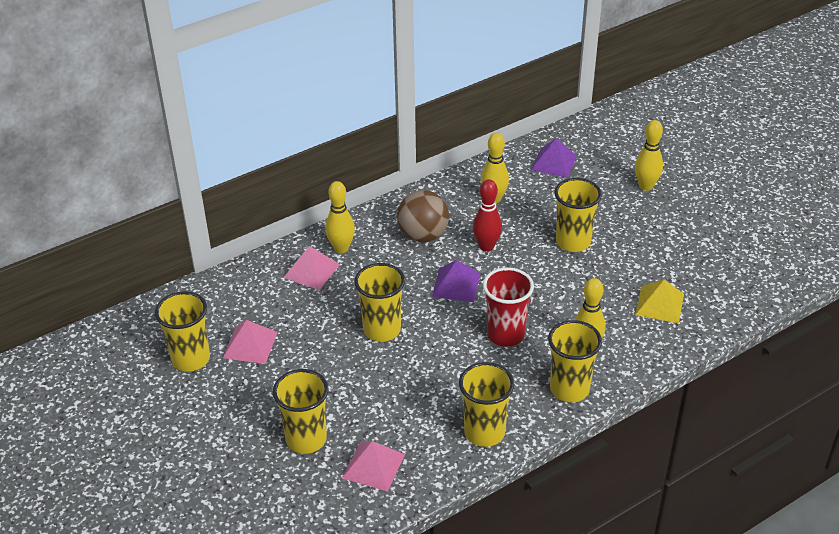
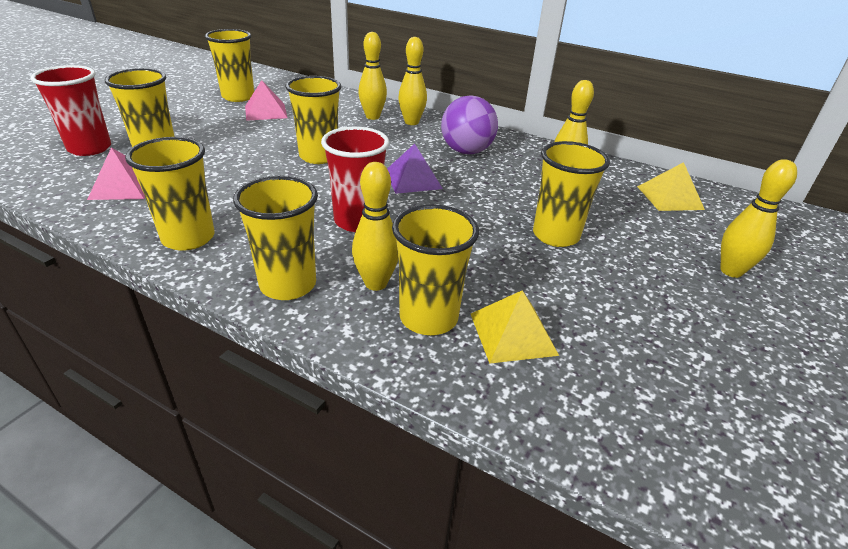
camera: 60 degrees right, 5 degrees down
pink pyramid [283,246,340,290] -> yellow bowling pin [358,32,387,120]
brown ball [397,190,449,242] -> purple ball [441,95,498,154]
red bowling pin [473,179,502,252] -> none
purple pyramid [531,139,577,178] -> yellow pyramid [637,162,705,211]
none -> red cup [30,65,111,156]
none -> yellow cup [392,204,479,335]

